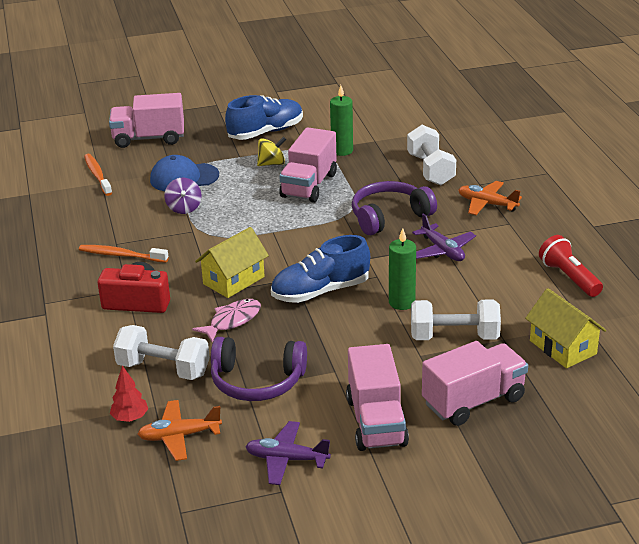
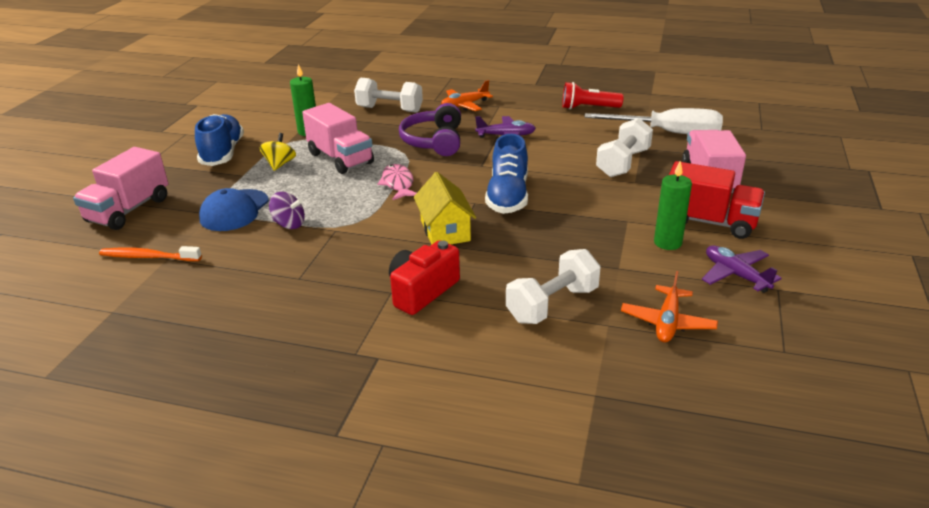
camera: 60 degrees left, 0 degrees up
orange toothbrush [79,245,169,263] -> none
red tree [110,366,148,422] -> none
pink fish [192,299,261,342] -> pink fish moved to [378,164,416,200]
purple headphones [211,337,307,401] -> none
purple plane [245,421,331,485] -> purple plane turned 105 degrees clockwise [702,245,782,293]
pink truck [346,344,409,451] -> red truck [669,161,765,239]
green candle [389,228,416,310] -> green candle moved to [654,161,692,250]
yellow house [525,288,606,368] -> white screwdriver [584,108,723,134]

